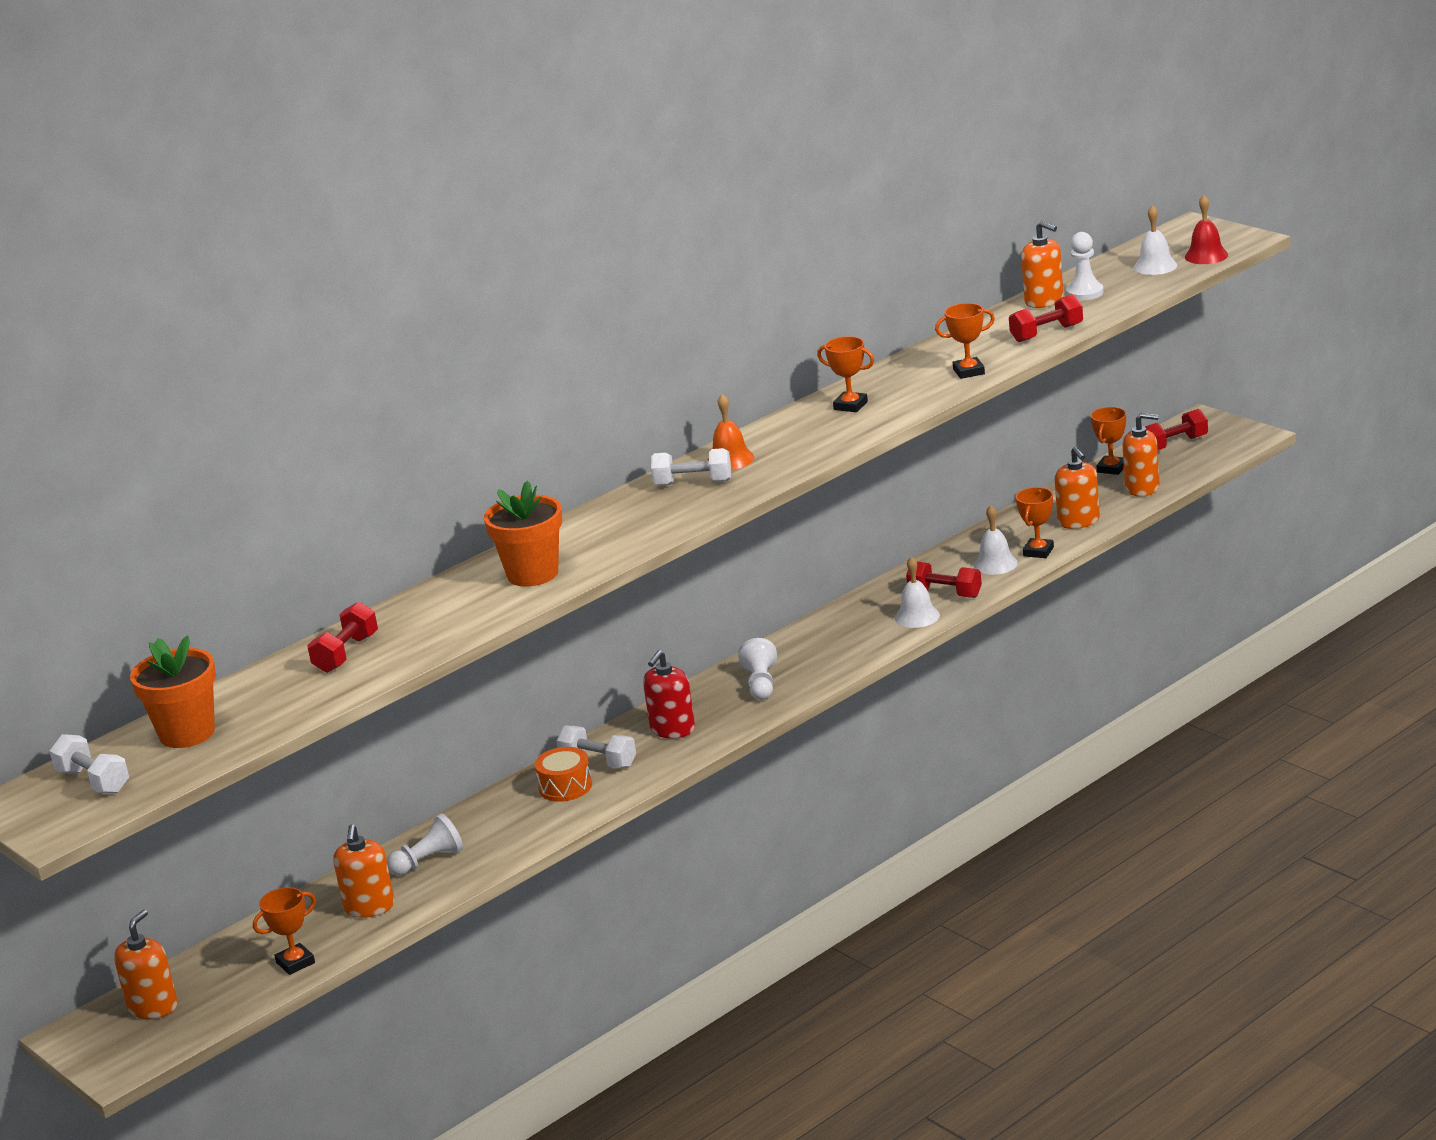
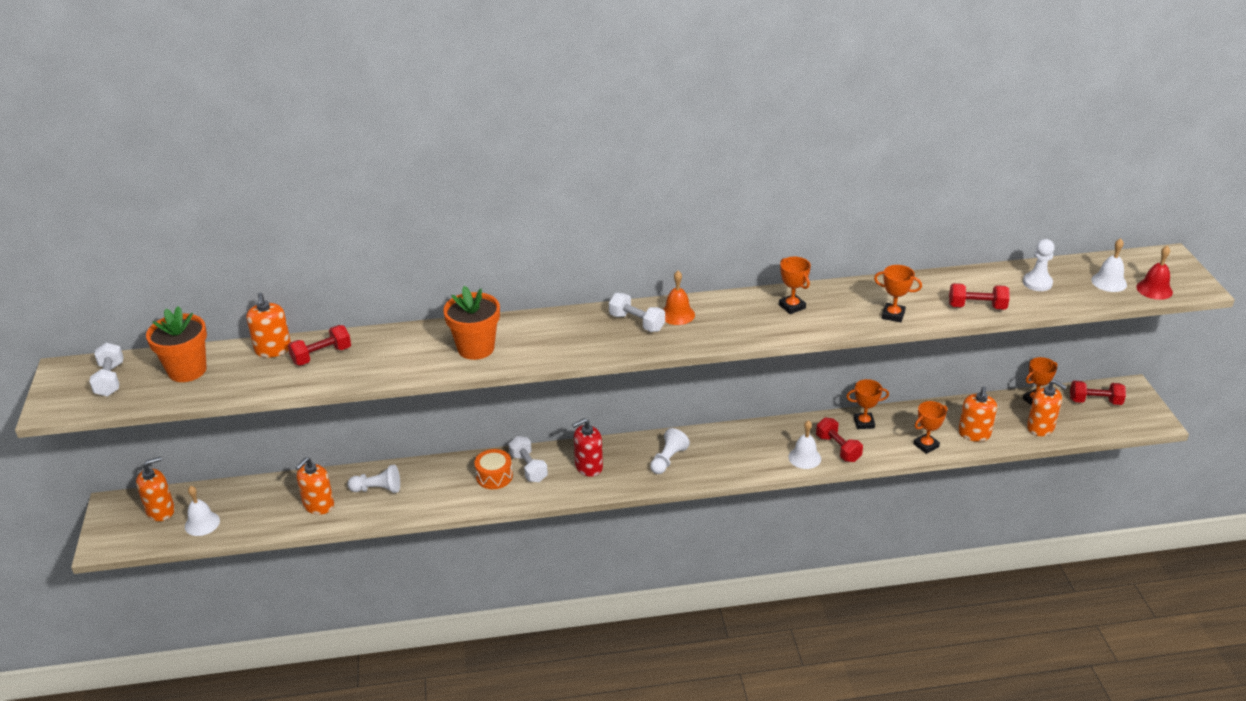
camera: 30 degrees right, 10 degrees up
orange trophy [253,887,316,975] -> orange trophy moved to [846,379,889,429]
white bell [974,505,1018,575] -> white bell moved to [185,486,220,536]
orange soap dispenser [1021,221,1064,308] -> orange soap dispenser moved to [246,293,291,358]

